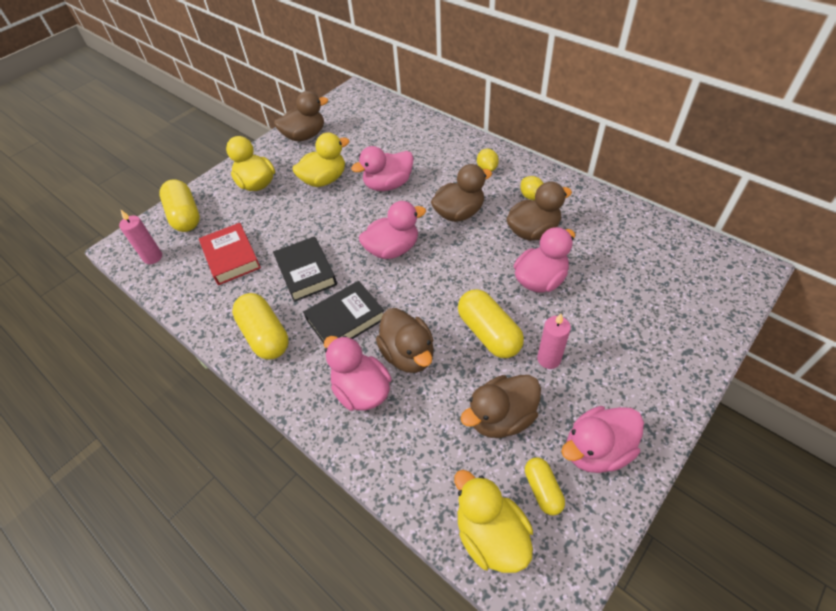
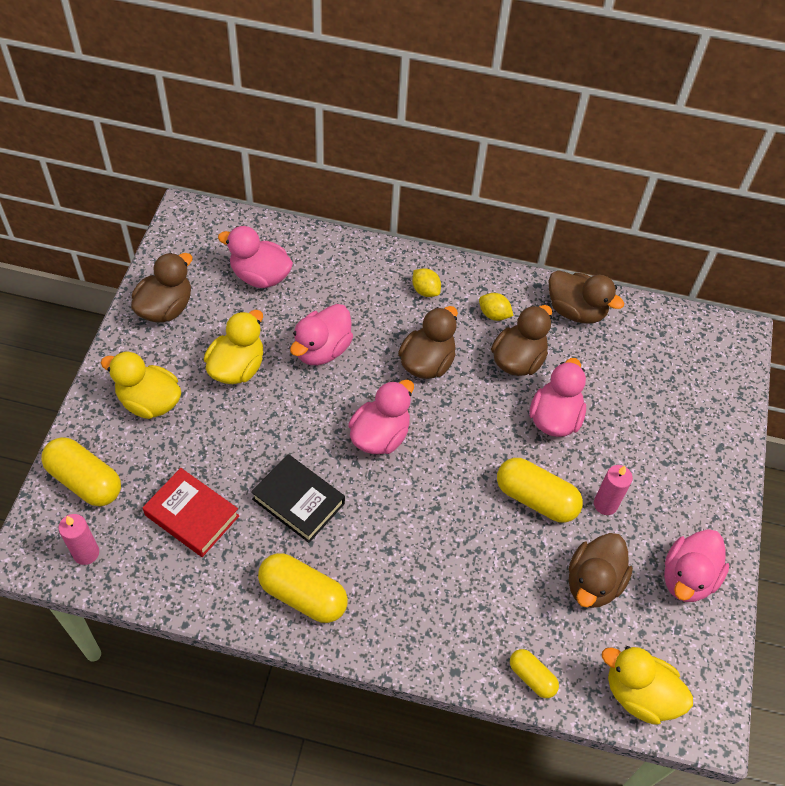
camera: 35 degrees left, 5 degrees up
black book [303,281,384,344] -> none
pink duck [324,336,392,411] -> pink duck moved to [218,226,293,288]
brown duck [376,308,434,373] -> brown duck moved to [548,270,624,323]
yellow capsule [525,458,565,515] -> yellow capsule moved to [510,649,559,698]

